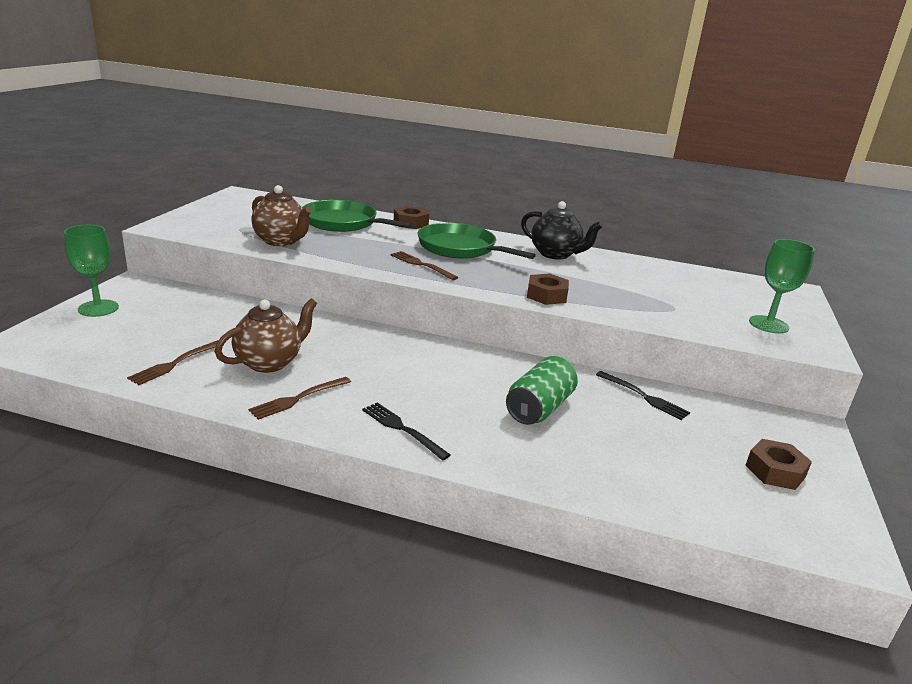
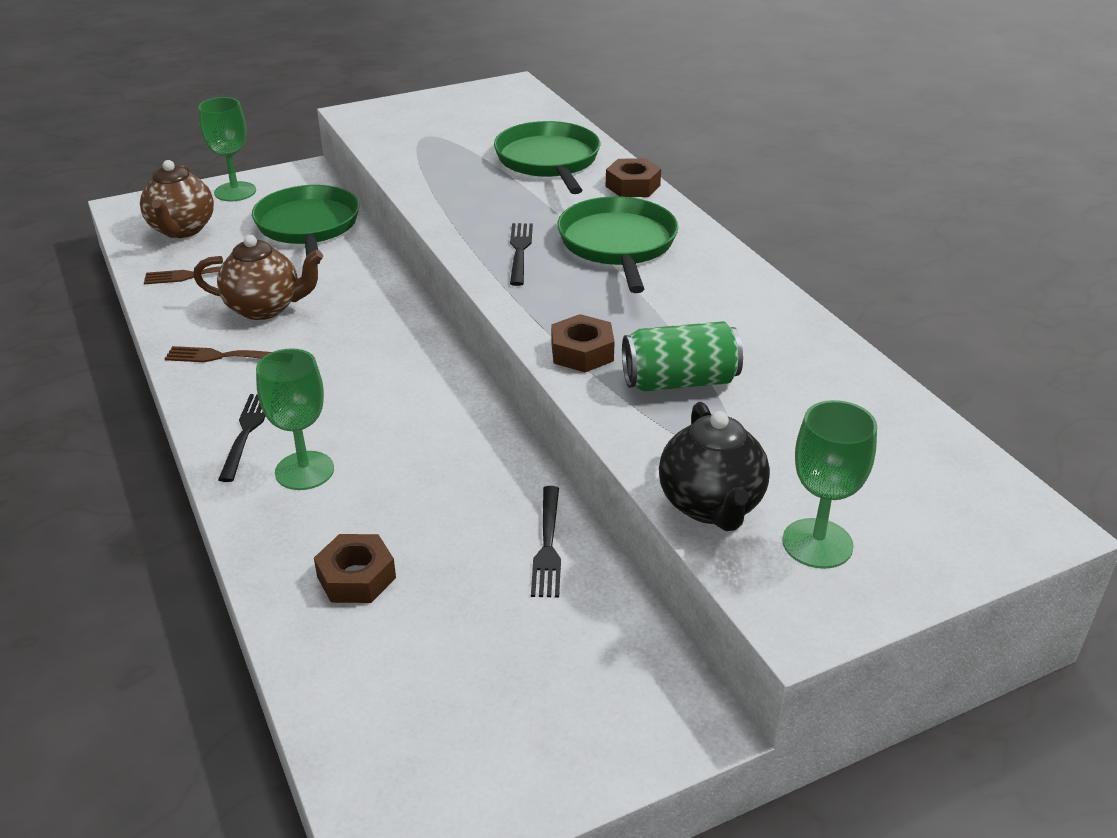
camera: 50 degrees right, 10 degrees up
brown teapot [252,185,312,246] -> brown teapot moved to [140,160,214,238]
brown fork [390,251,459,280] -> black fork [510,223,533,286]
green can [506,356,578,425] -> green can moved to [622,321,743,391]
black teapot [521,201,603,259] -> black teapot moved to [659,402,770,531]
brown nut [745,439,812,490] -> brown nut moved to [314,534,396,603]
none -> green pan [252,185,359,264]
none -> green goblet [256,348,334,490]

